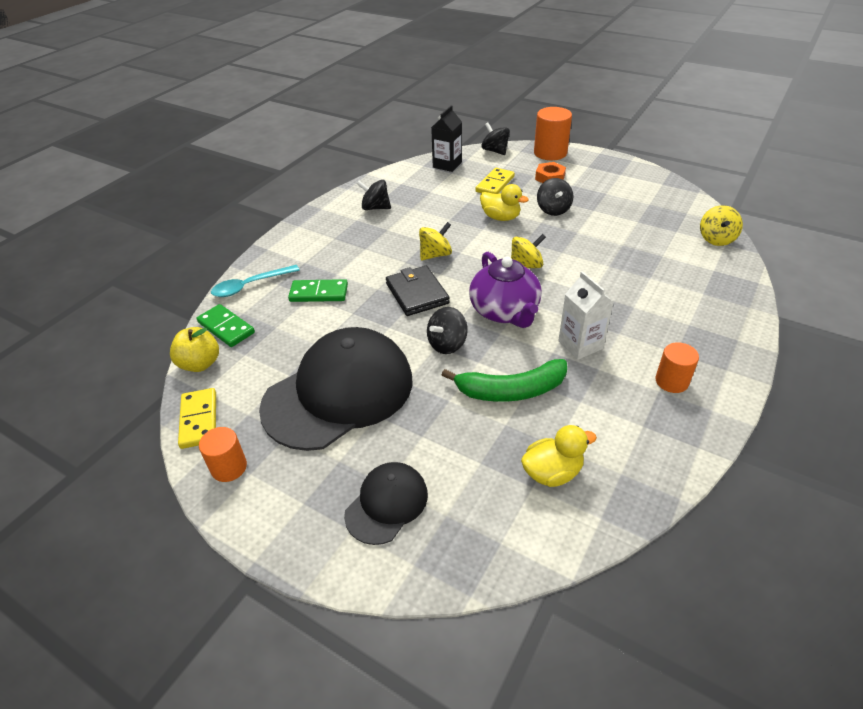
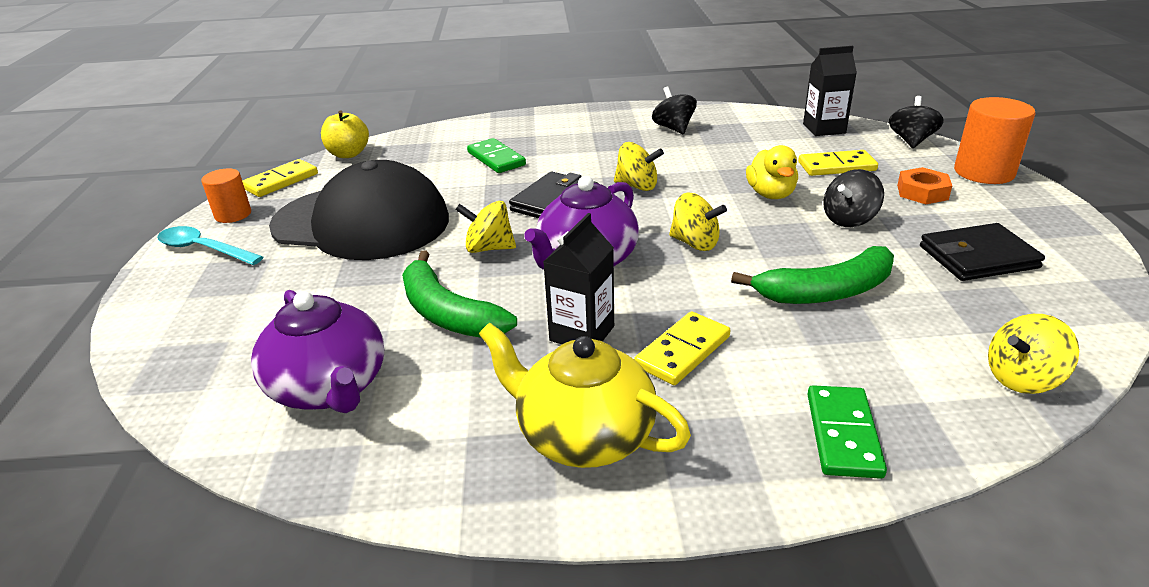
camera: 55 degrees right, 10 degrees down
green domino [196,304,255,347] -> green domino moved to [807,385,887,479]
turquoise spoon [211,265,300,297] -> turquoise spoon moved to [157,226,263,265]
black cap [344,462,428,545] -> none
black spinning top [427,307,468,354] -> yellow spinning top [455,201,516,253]
yellow duck [521,425,597,487] -> purple teapot [251,290,384,413]
white carton [558,271,614,360] -> black carton [543,213,614,344]
orange cylinder [655,342,699,393] -> yellow teapot [479,323,691,468]
none -> yellow domino [634,311,730,385]
none -> green banana [731,246,894,304]
none -> black wallet [920,223,1045,281]

